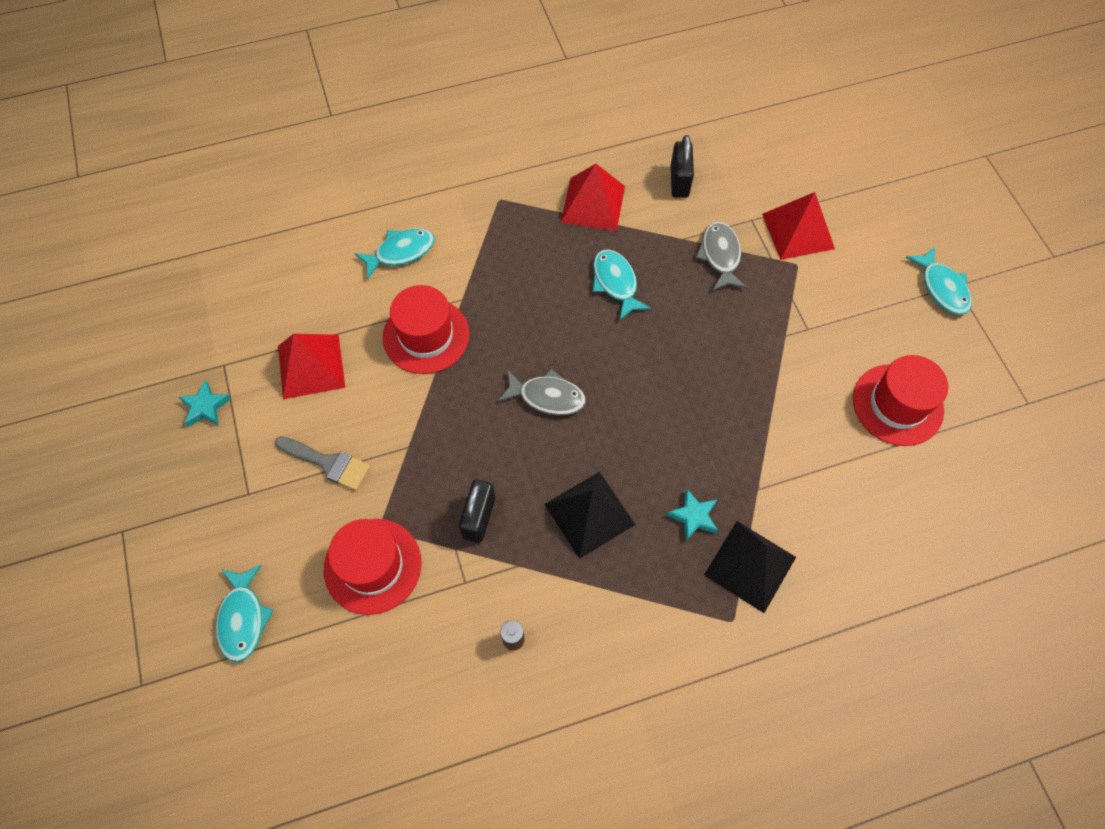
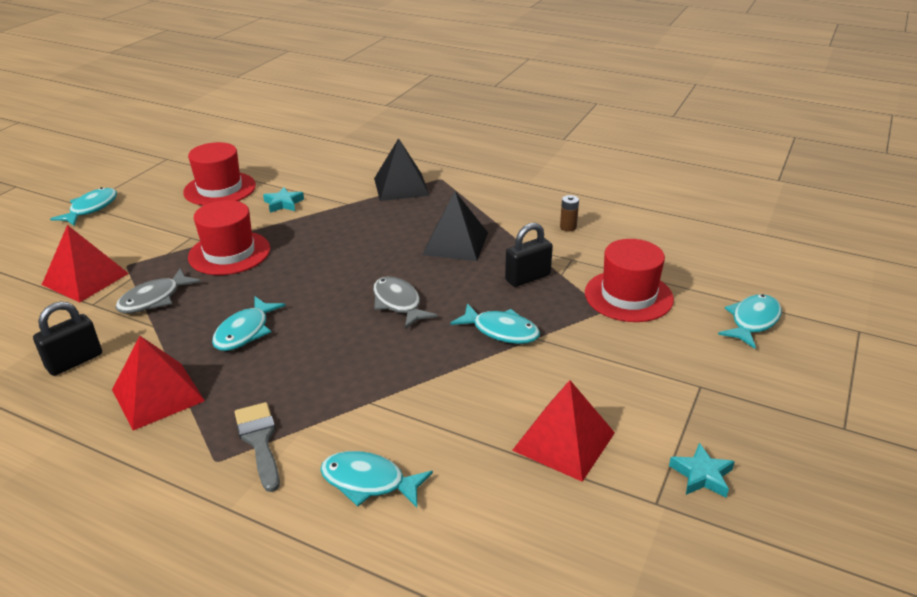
camera: 135 degrees left, 30 degrees down
grey brush [275,436,370,490] -> grey brush moved to [234,402,280,492]
red hat [383,285,470,374] -> red hat moved to [188,200,270,275]
turquoise star [667,489,718,541] -> turquoise star moved to [263,187,304,213]
none -> turquoise fish [450,303,540,344]

